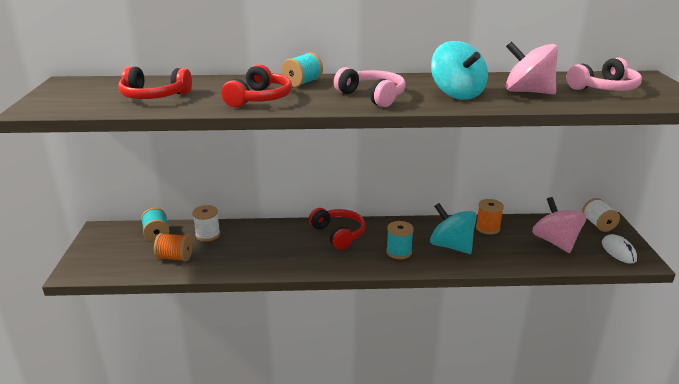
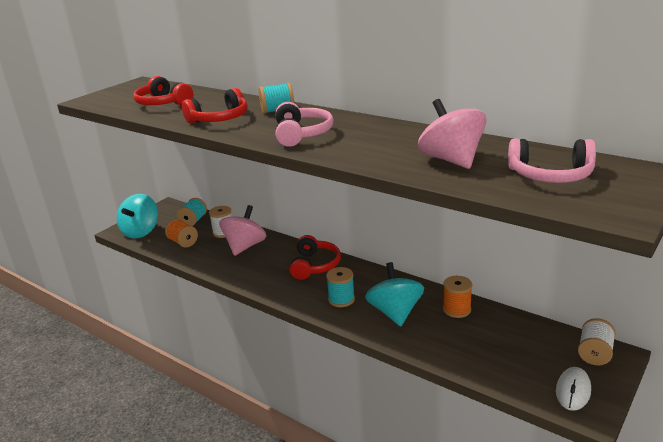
camera: 40 degrees right, 0 degrees up
turquoise spinning top [431,41,488,100] -> turquoise spinning top moved to [117,194,158,238]
pink spinning top [532,197,586,253] -> pink spinning top moved to [219,205,266,256]

